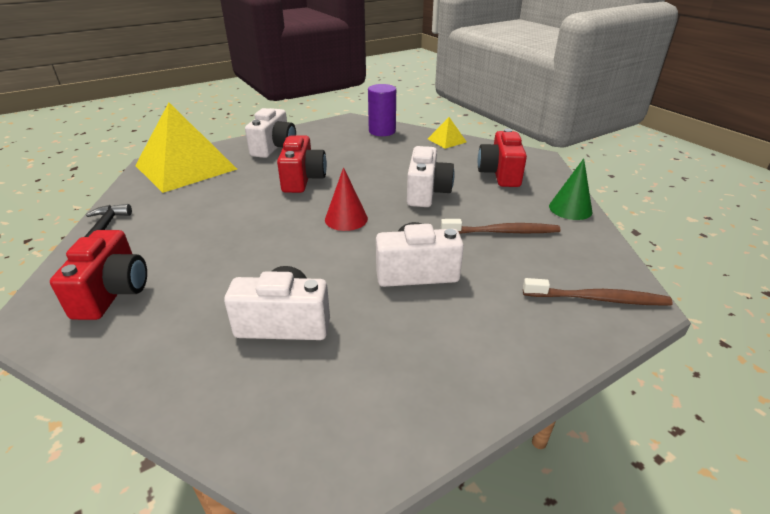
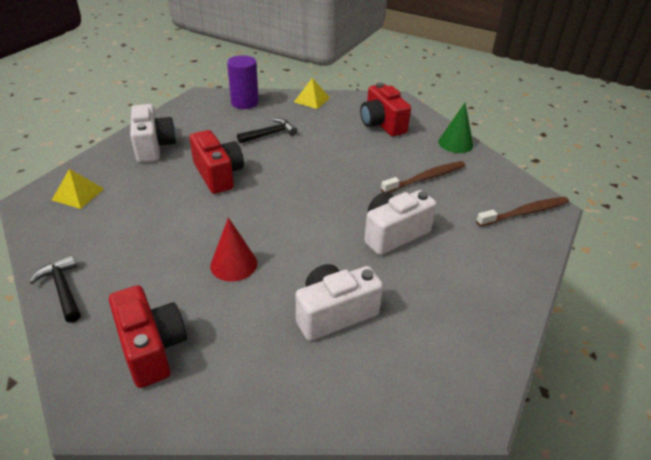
camera: 30 degrees left, 5 degrees up
yellow pyramid [135,103,237,193] -> yellow pyramid [52,169,104,209], size x0.42
red cone [325,167,368,231] -> red cone moved to [210,217,257,282]
white camera [407,146,455,207] -> none
none -> black hammer [237,118,297,143]

